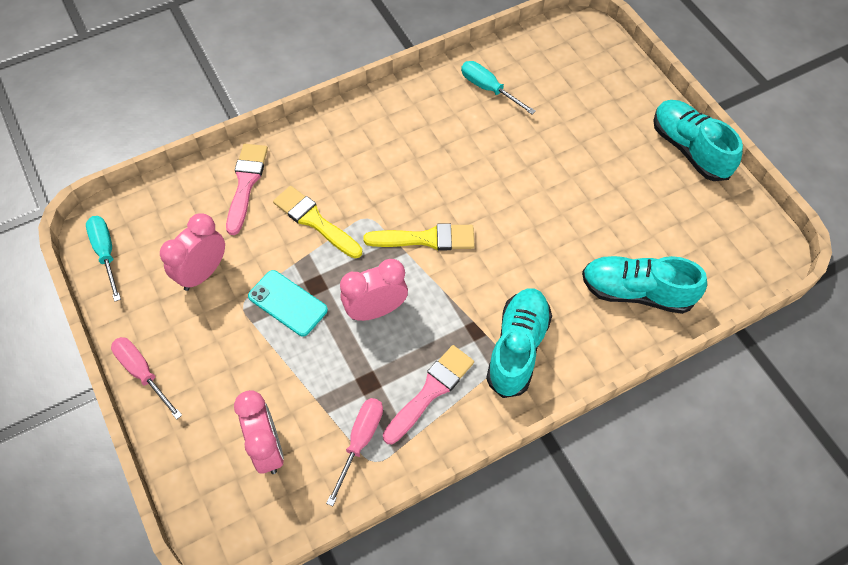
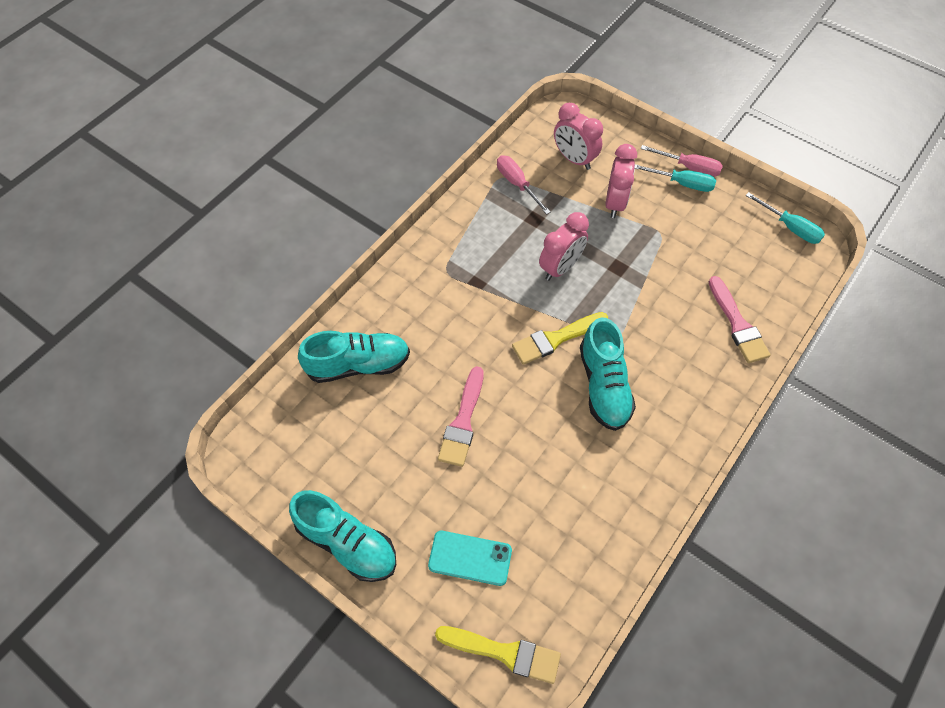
camera: 155 degrees right, 0 degrees up
pink clock [160,213,225,291] -> pink clock moved to [605,144,637,218]
turquoise phone [248,270,328,336] -> turquoise phone moved to [428,531,512,586]
yellow brush [273,186,362,259] -> yellow brush moved to [435,626,561,684]
pink screwdriver [326,398,383,506] -> pink screwdriver turned 150 degrees clockwise [497,155,551,215]
pink brush [383,345,474,444] -> pink brush moved to [438,366,484,467]
turquoise screwdriver [461,61,536,114] -> turquoise screwdriver moved to [635,164,716,192]
turquoise shoe [486,288,552,398] -> turquoise shoe moved to [580,317,636,431]

